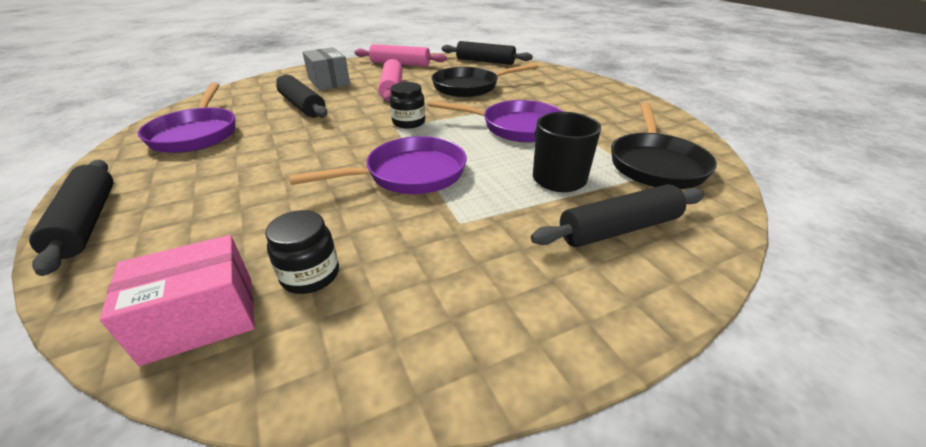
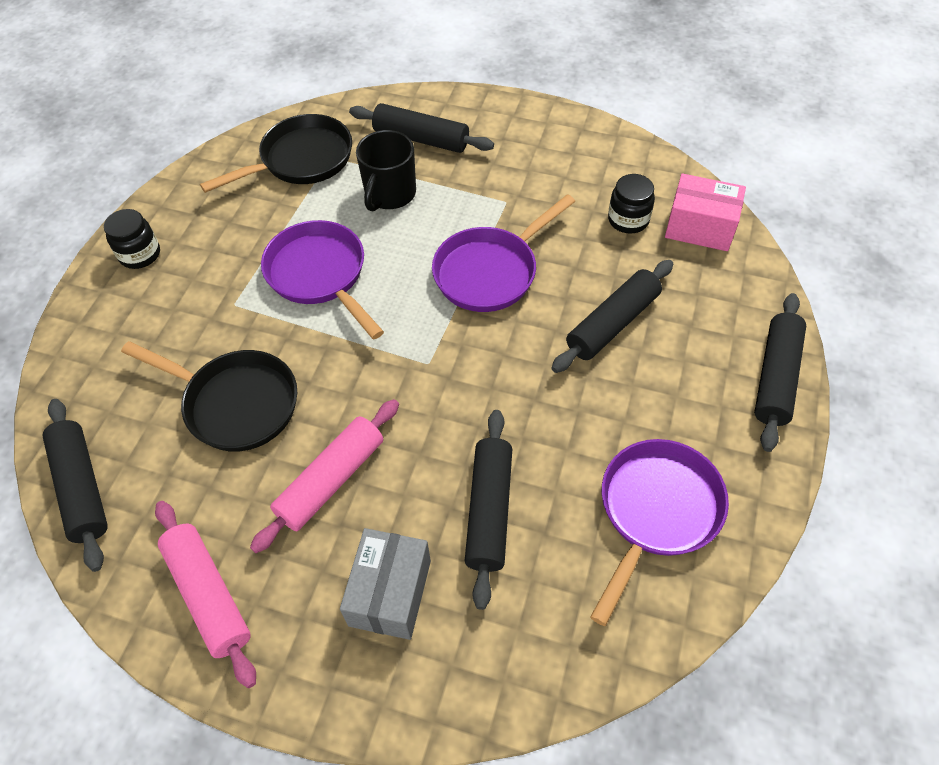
camera: 135 degrees left, 20 degrees up
purple pan [289,136,467,194] -> purple pan turned 60 degrees counterclockwise [432,194,575,312]
black jar [390,82,425,129] -> black jar moved to [104,209,160,269]
none -> black rolling pin [551,260,673,373]

